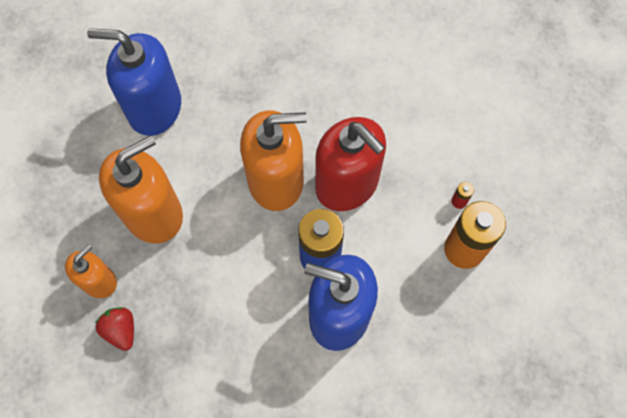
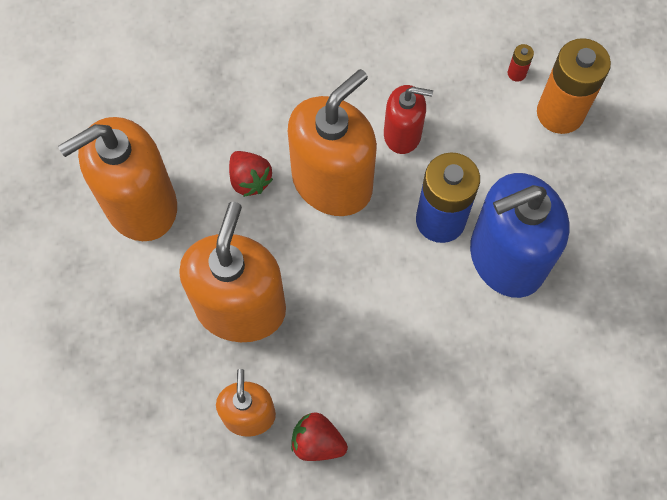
camera: 40 degrees left, 0 degrees up
blue soap dispenser [87,28,181,136] -> orange soap dispenser [58,117,177,241]
red soap dispenser [315,117,386,211] -> red soap dispenser [384,85,433,154], size x0.55
none -> red strawberry [229,151,273,197]

